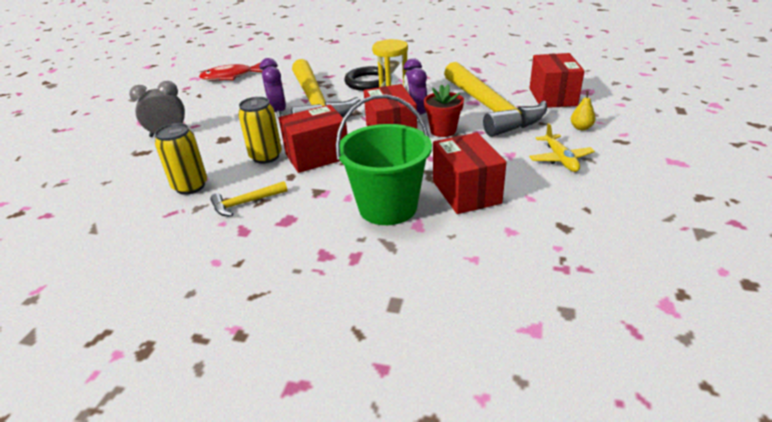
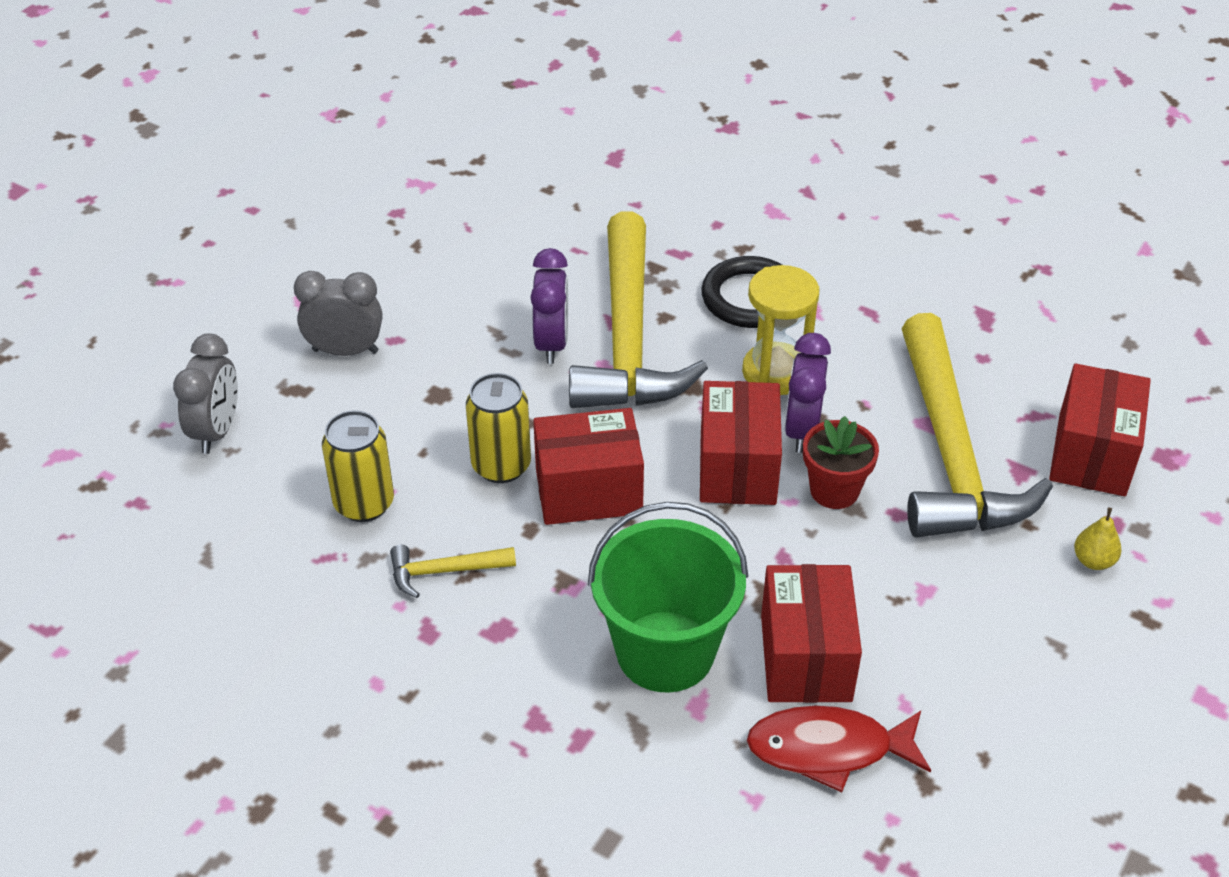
camera: 15 degrees right, 10 degrees up
red fish [199,63,263,81] -> red fish moved to [747,706,931,792]
yellow plane [529,123,595,172] -> none
none -> grey clock [173,334,238,454]

